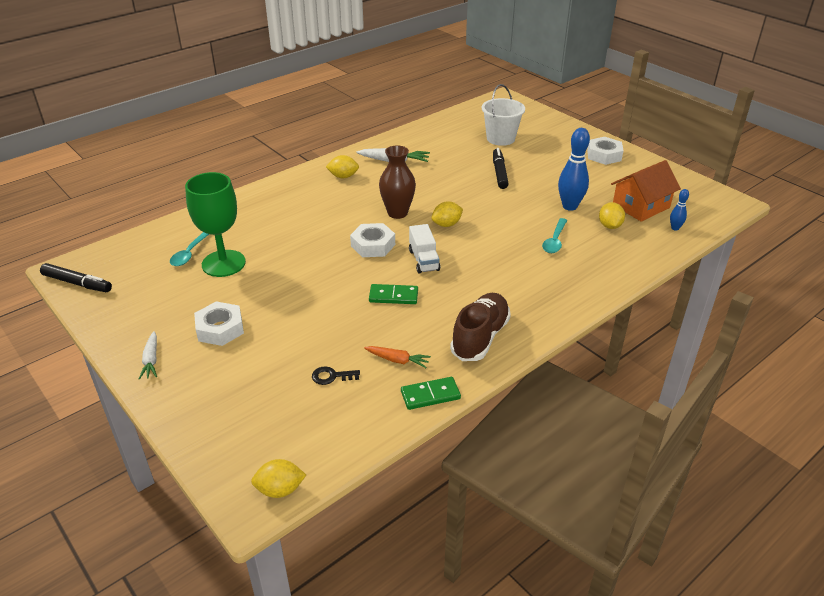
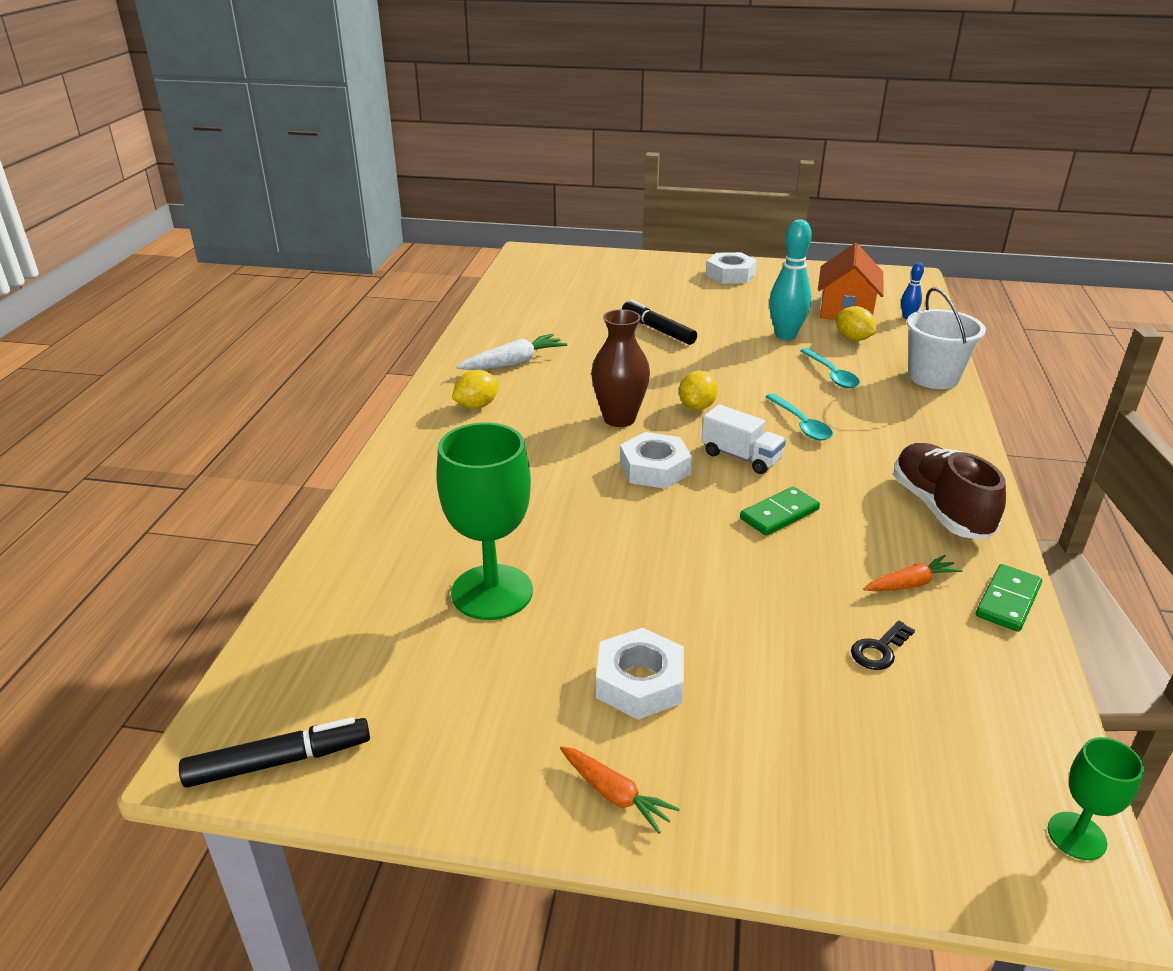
camera: 40 degrees left, 5 degrees down
white carrot [139,331,157,380] -> orange carrot [560,746,680,834]
turquoise spoon [170,232,209,266] -> turquoise spoon moved to [765,393,833,440]
yellow lemon [251,459,306,498] -> green goblet [1048,737,1144,860]
white bucket [482,84,525,146] -> white bucket moved to [907,288,986,389]
blue bowling pin [558,128,590,211] -> turquoise bowling pin [769,219,812,340]

